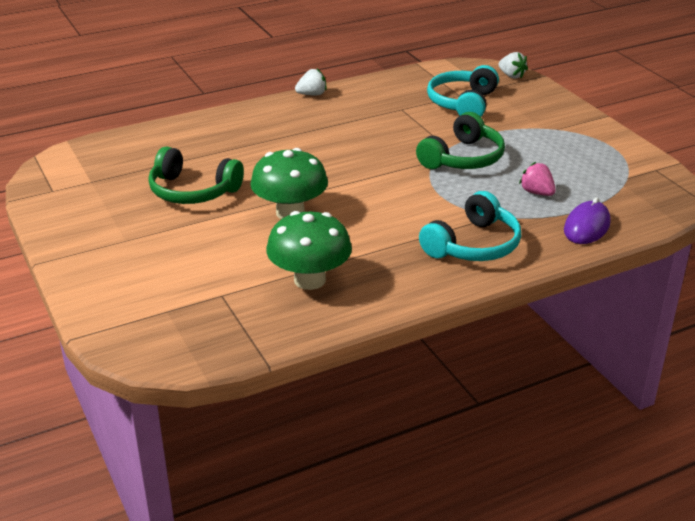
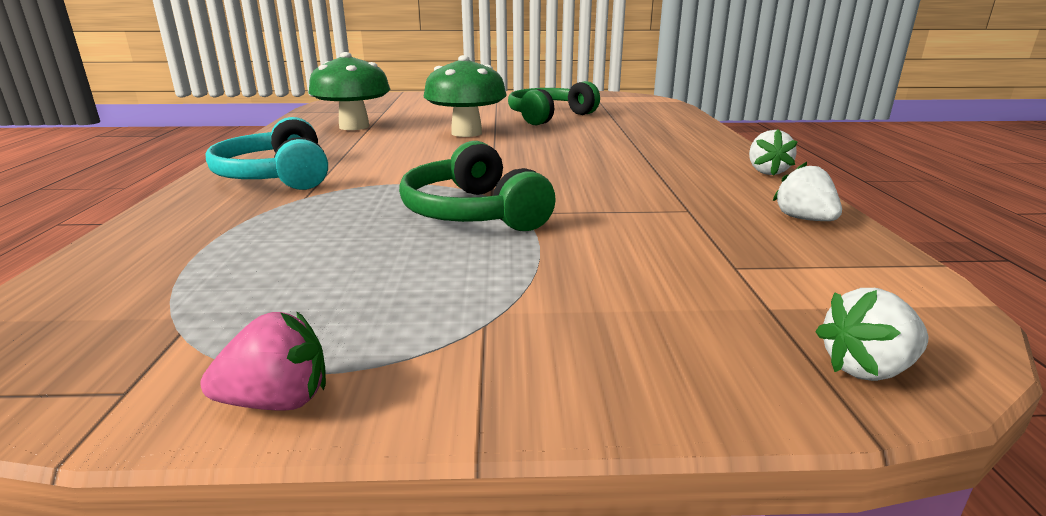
camera: 115 degrees right, 10 degrees down
turquoise headphones [427,65,499,117] -> none
pink strawberry [519,162,556,196] -> pink strawberry moved to [200,311,326,411]
purple mouse [564,197,610,244] -> none
none -> white strawberry [773,162,842,221]

